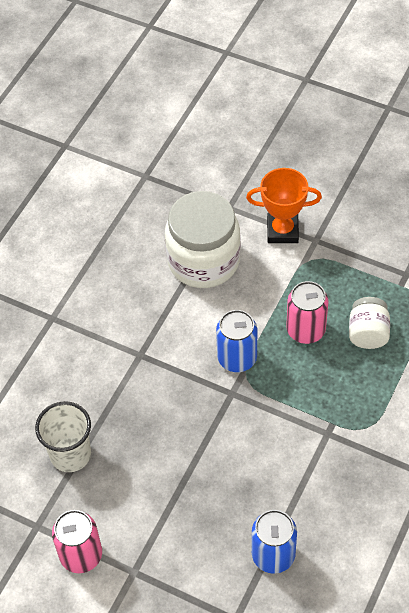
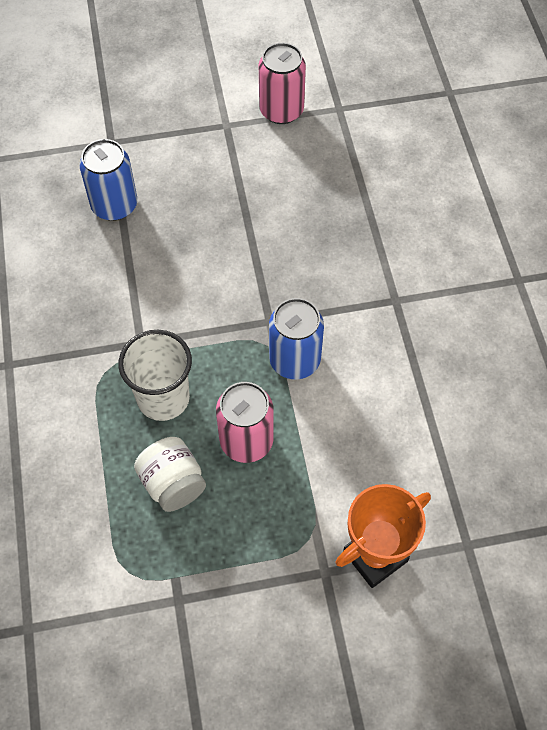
camera: 140 degrees right, 5 degrees up
white cup [35,401,91,472] -> white cup moved to [118,330,192,421]
white jar [165,191,241,288] -> none

